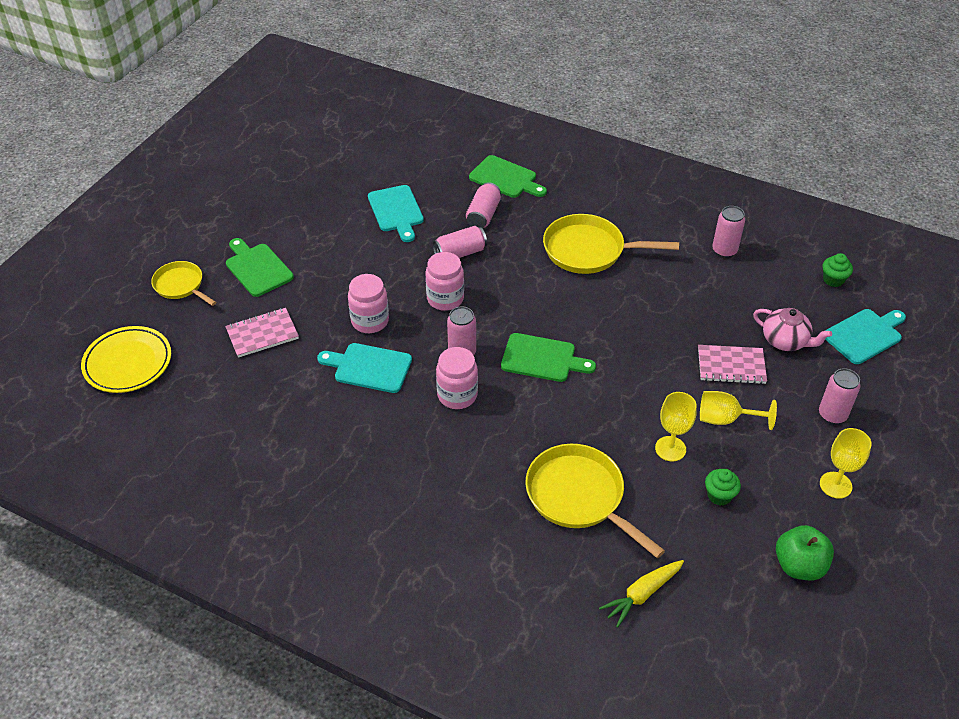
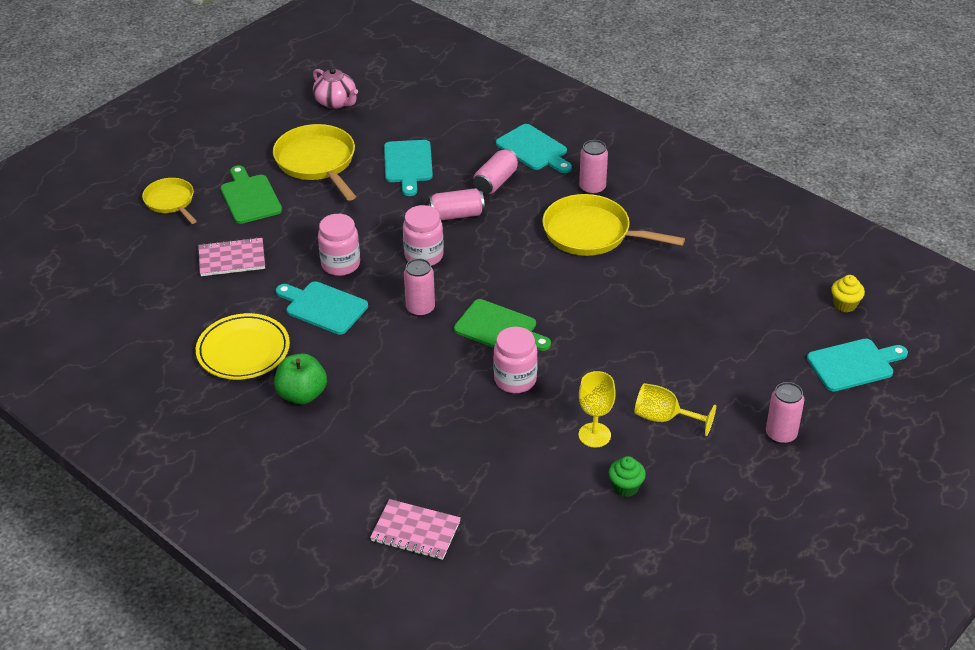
camera: 15 degrees right, 5 degrees down
yellow plate [81,326,171,393] -> yellow plate moved to [196,313,290,380]
pink jar [436,347,478,409] -> pink jar moved to [493,327,538,393]
green cutting board [469,155,547,198] -> turquoise cutting board [496,124,572,173]
yellow pan [525,444,665,558] -> yellow pan moved to [273,124,356,201]
yellow carrot [599,560,684,628] -> none
pink notebook [698,345,767,384] -> pink notebook moved to [370,499,461,560]
pink can [712,206,745,258] -> pink can moved to [579,140,608,195]
pink teapot [753,308,832,351] -> pink teapot moved to [313,68,358,109]
green apple [776,525,834,580] -> green apple moved to [274,353,327,404]
yellow goblet [820,428,872,499] -> none
green cupcake [823,253,853,287] -> yellow cupcake [831,275,865,312]

